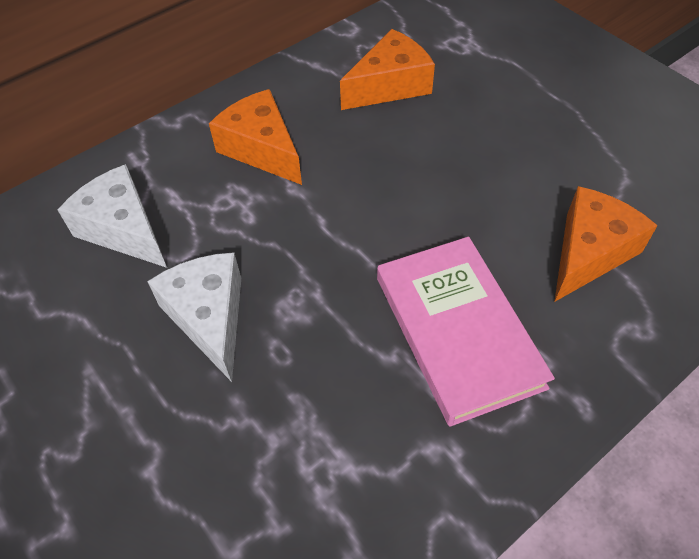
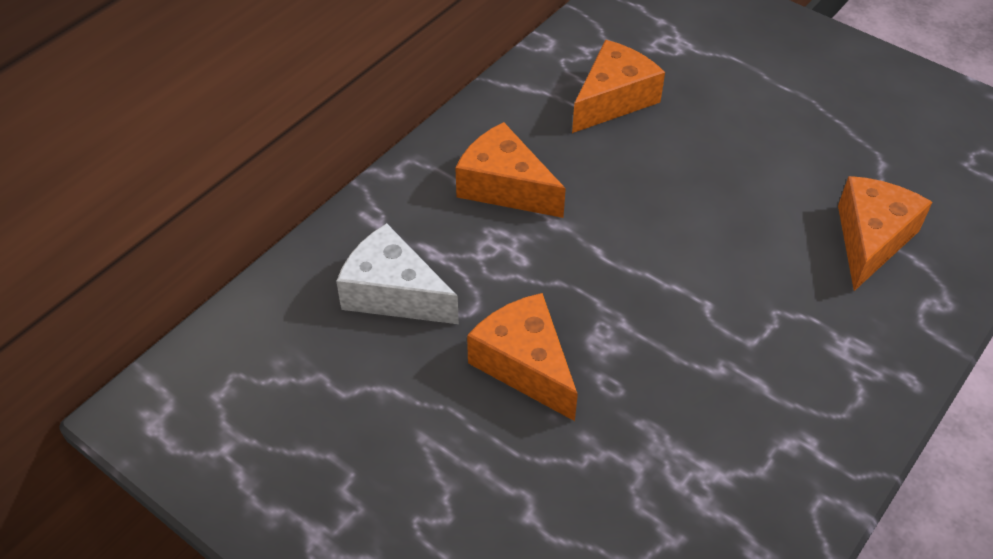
camera: 15 degrees left, 5 degrees down
white cheese [147,252,241,382] -> orange cheese [467,293,578,421]
pink book [377,237,555,427] -> none

